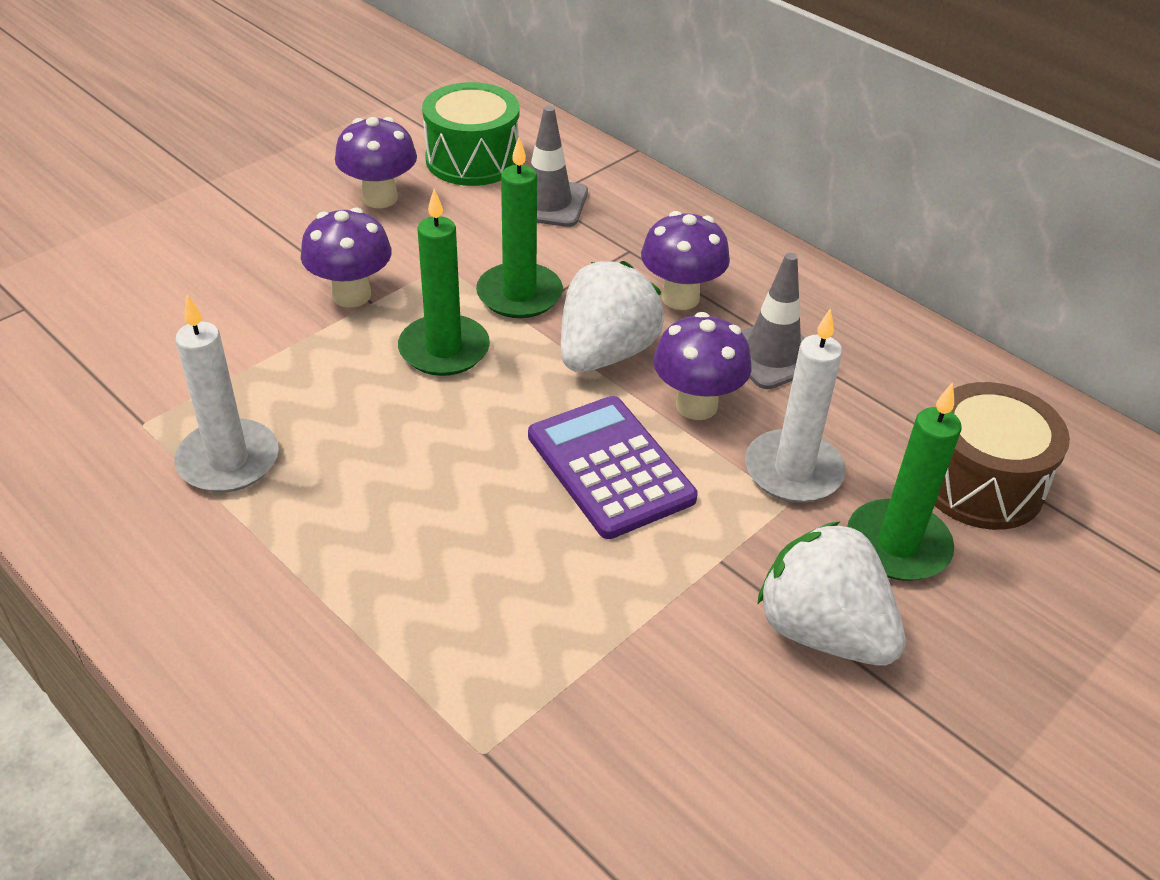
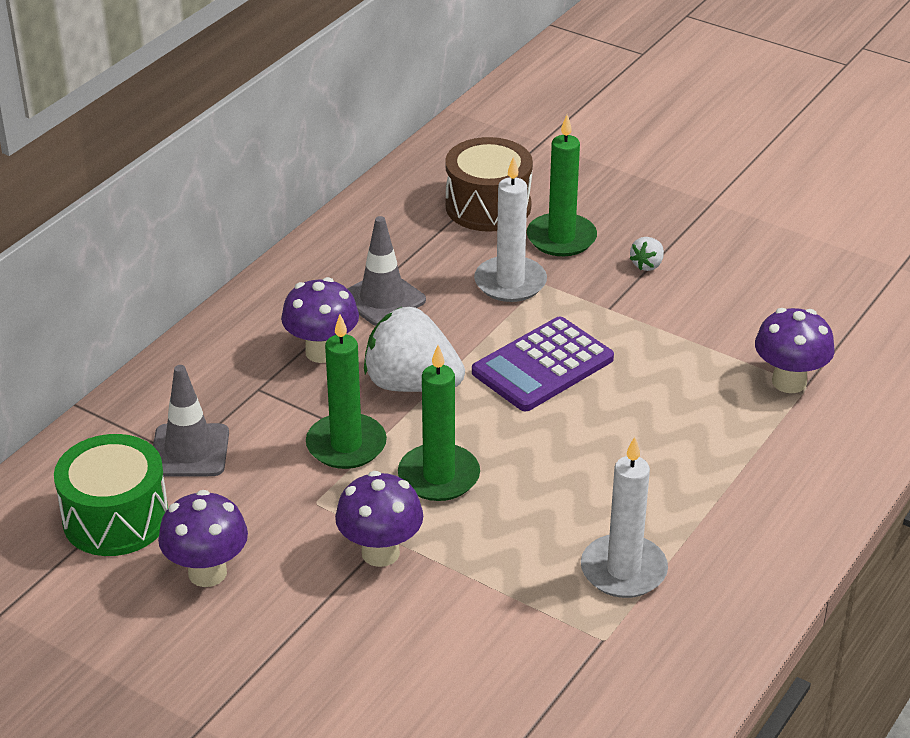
camera: 100 degrees left, 5 degrees down
purple mushroom [653,312,752,420] -> purple mushroom moved to [755,308,835,393]
white strawberry [757,521,906,665] -> white strawberry [630,237,664,271], size x0.43

